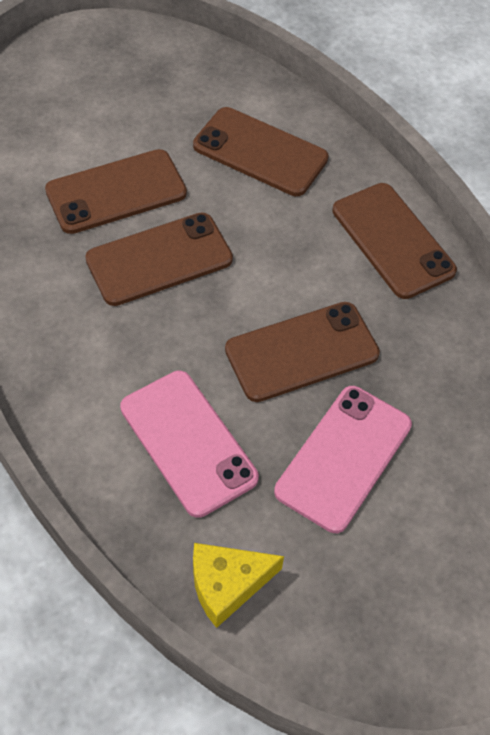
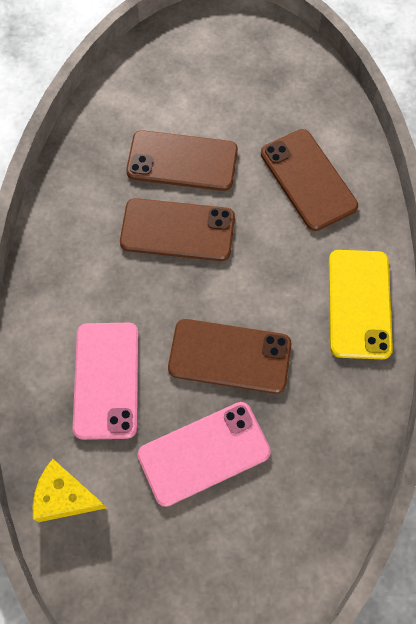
camera: 35 degrees right, 10 degrees up
brown phone [333,183,457,299] -> yellow phone [329,250,393,359]

